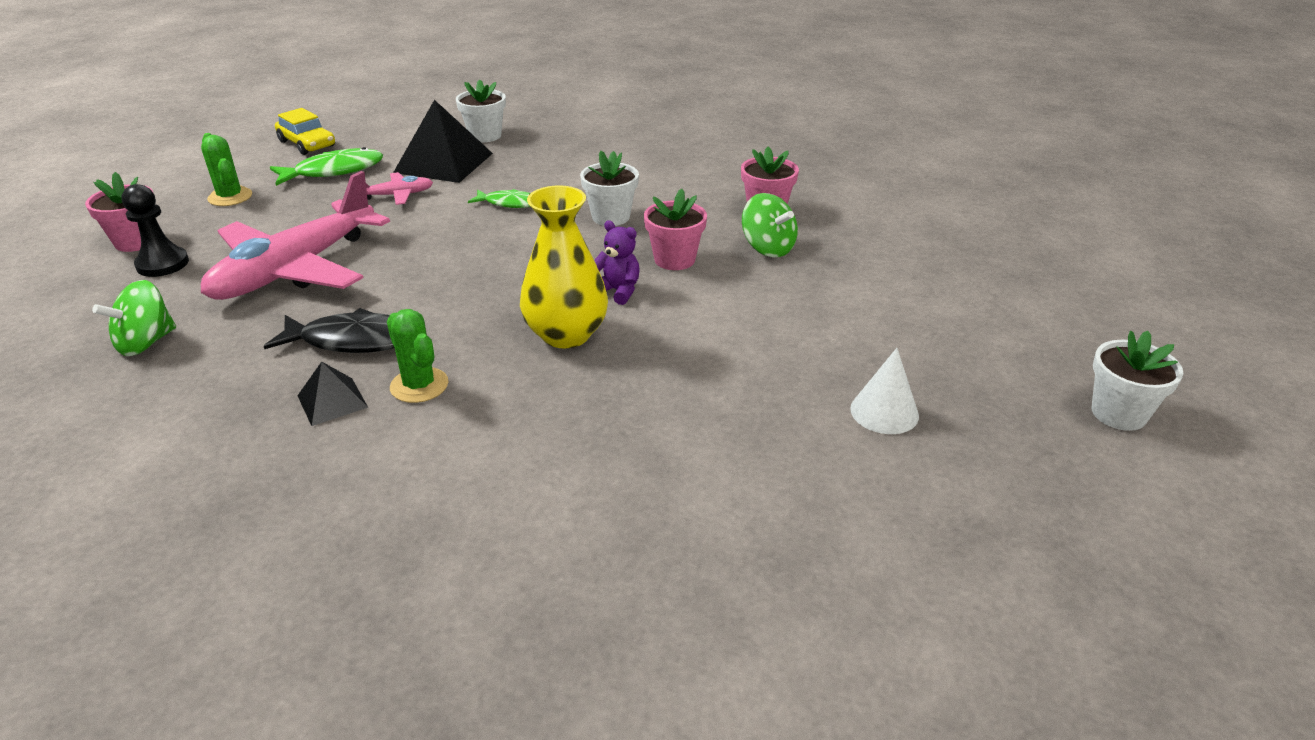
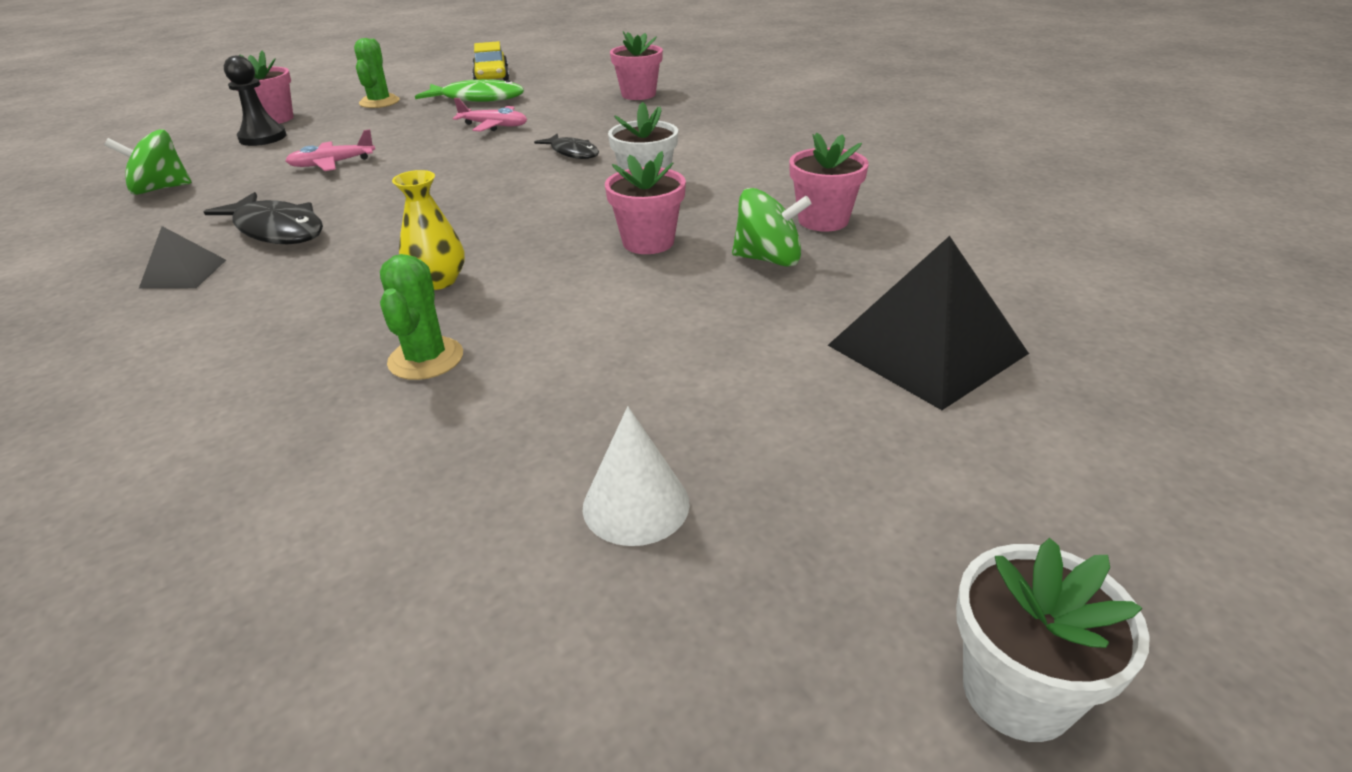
camera: 35 degrees right, 0 degrees up
pink plane [201,171,390,300] -> pink plane [285,129,375,171], size x0.43
green cactus [387,309,448,403] -> green cactus moved to [380,254,463,380]
black pyramid [393,100,493,183] -> black pyramid moved to [828,236,1029,410]
white flower pot [456,80,506,142] -> pink flower pot [610,31,663,100]
green fish [468,189,531,208] -> black fish [534,134,599,159]
yellow vase [520,185,608,348] -> yellow vase [392,170,465,290], size x0.60
purple teddy bear [594,221,640,305] -> none
green spinning top [742,193,798,257] -> green spinning top turned 75 degrees counterclockwise [732,188,812,267]

